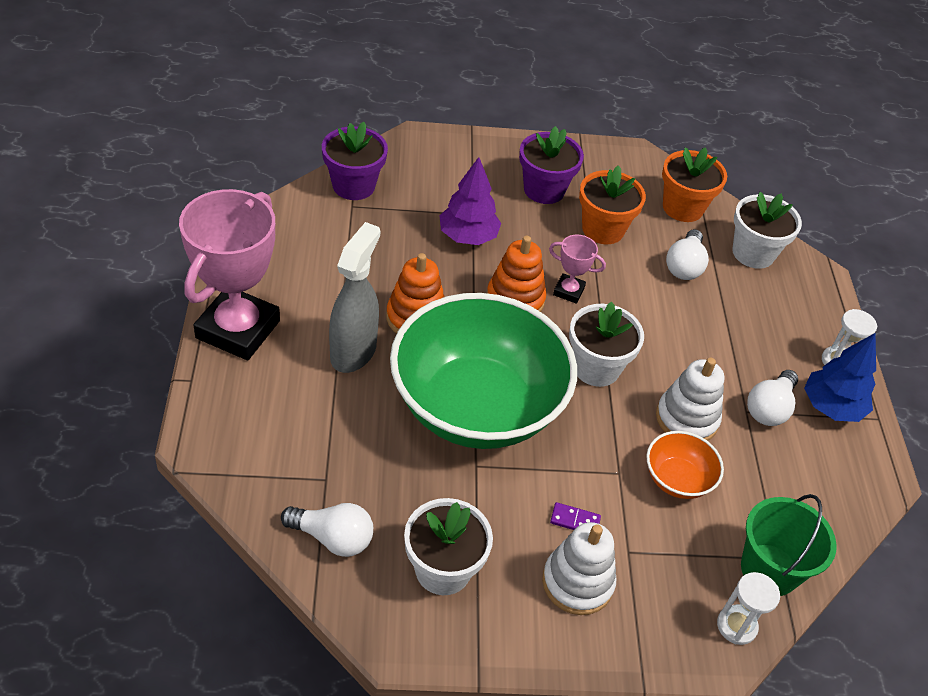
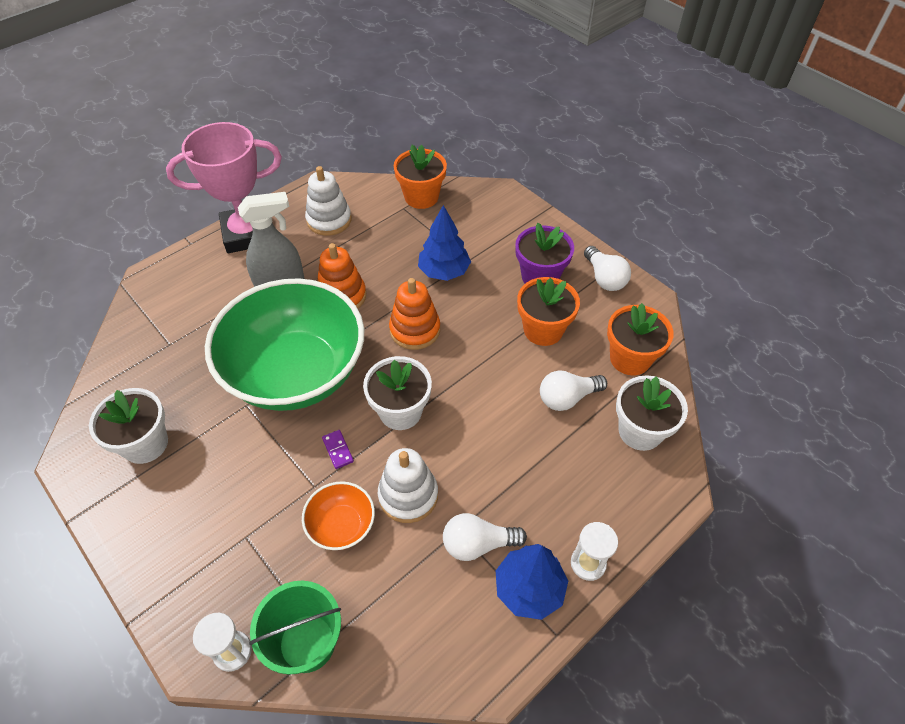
camera: 55 degrees right, 5 degrees up
white light bulb [281,503,373,557] -> white light bulb moved to [584,246,631,291]
purple flower pot [322,122,388,200] -> orange flower pot [394,145,447,209]
purple tree [439,157,501,245] -> blue tree [418,205,471,281]
white stacking toy [542,522,617,615] -> white stacking toy moved to [305,166,351,236]
pink trophy [549,234,606,304] -> none
purple domino [550,502,601,530] -> purple domino moved to [322,430,354,469]

